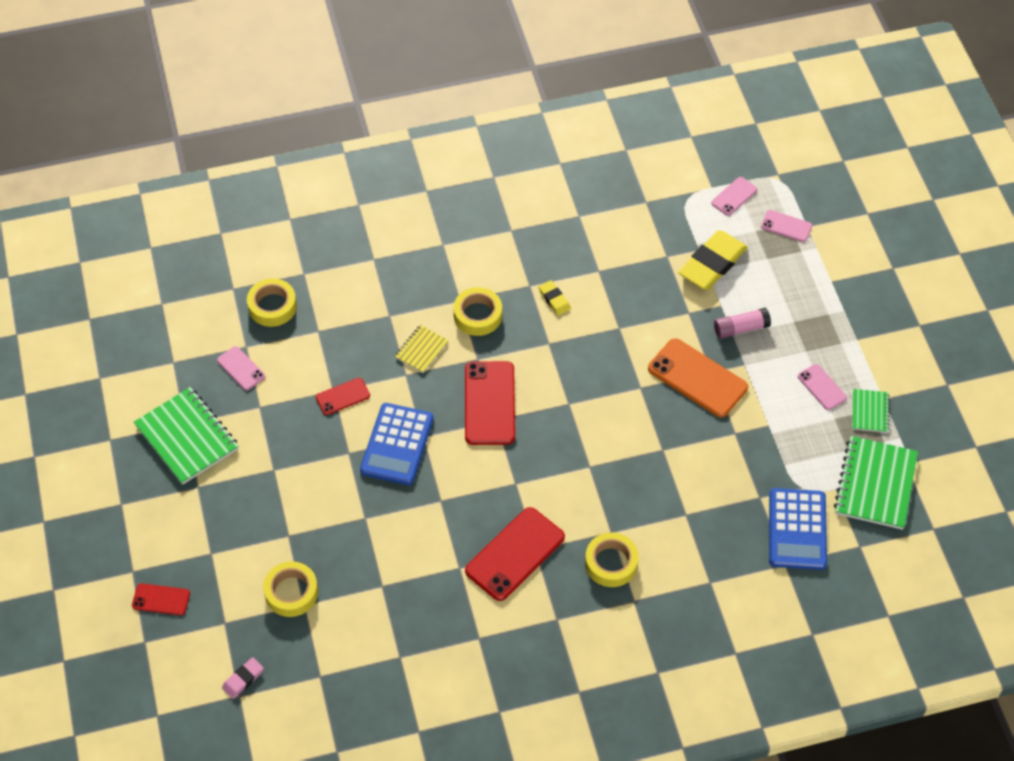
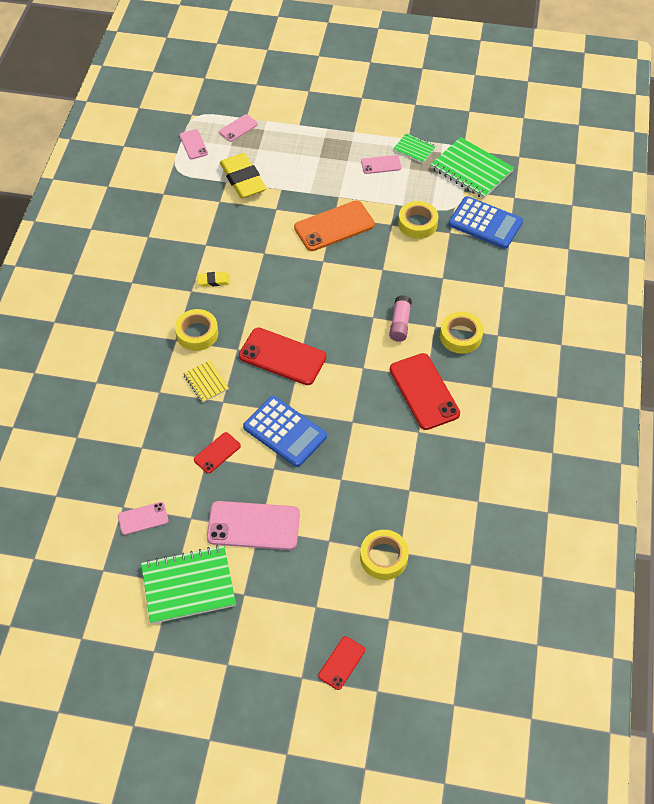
camera: 65 degrees left, 0 degrees up
pink eraser [222,657,264,699] -> none
yellow tape [247,278,297,327] -> yellow tape moved to [398,201,438,239]
red phone [316,378,370,415] -> red phone turned 45 degrees clockwise [194,432,241,474]
pink glue stick [714,308,771,339] -> pink glue stick moved to [389,295,412,342]
none -> pink phone [207,501,300,550]

